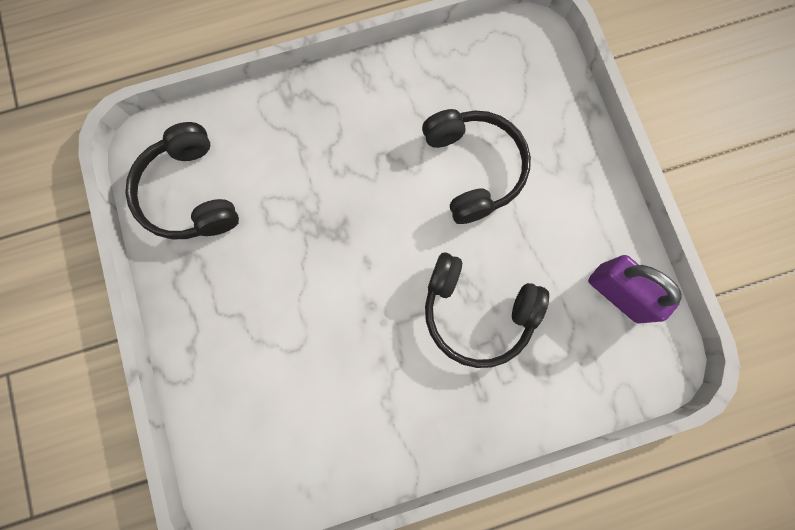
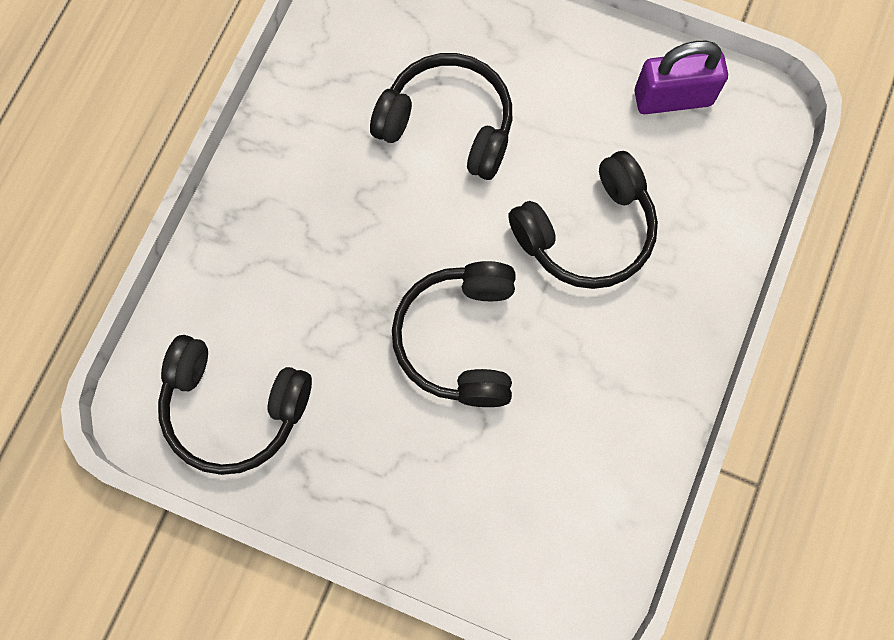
camera: 50 degrees left, 5 degrees down
none -> black headphones [392,261,516,407]

